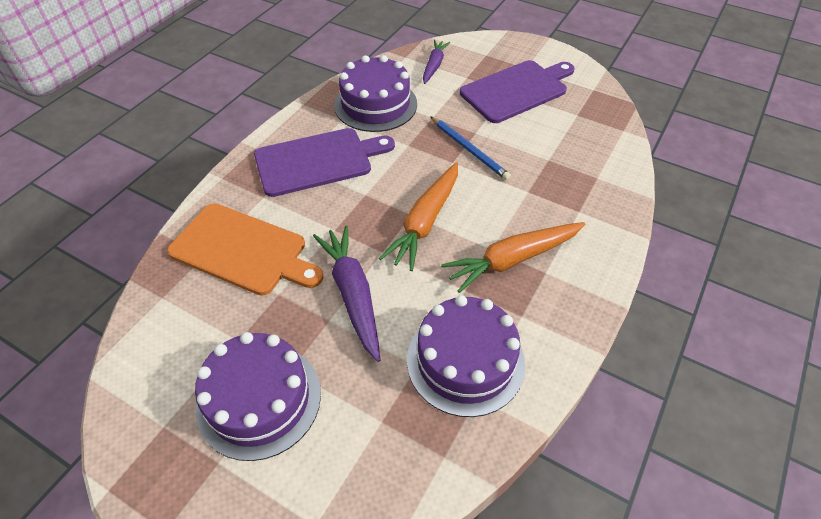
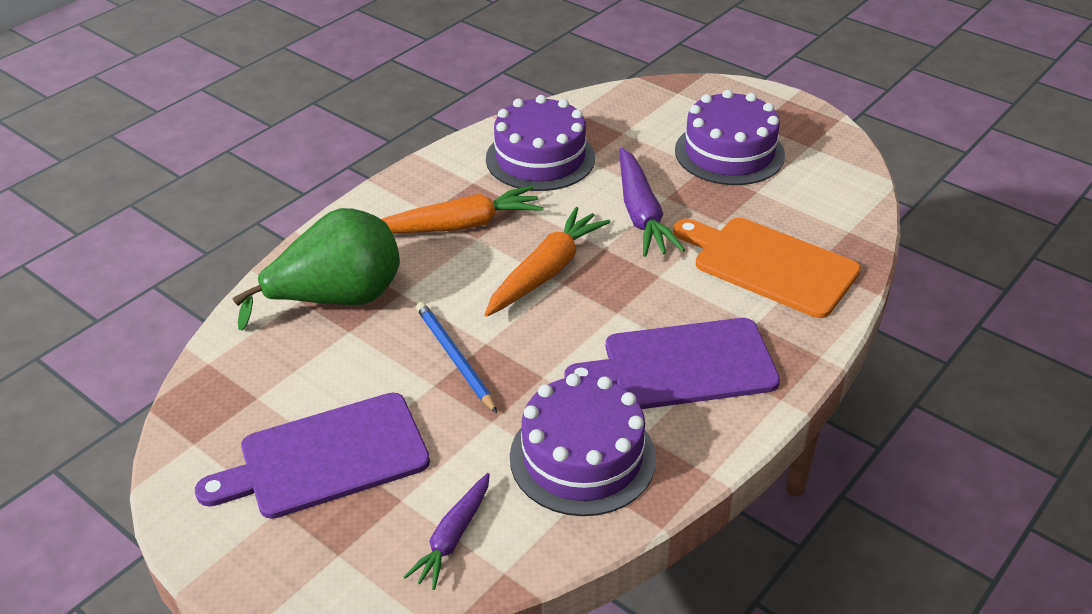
camera: 170 degrees left, 10 degrees down
none -> green pear [232,208,400,330]

